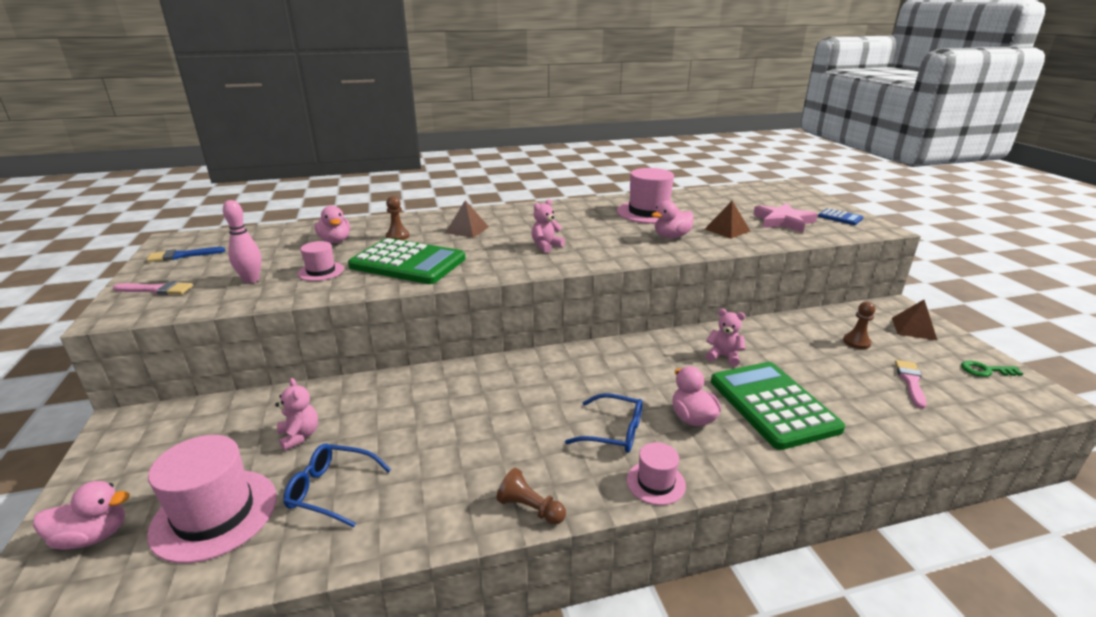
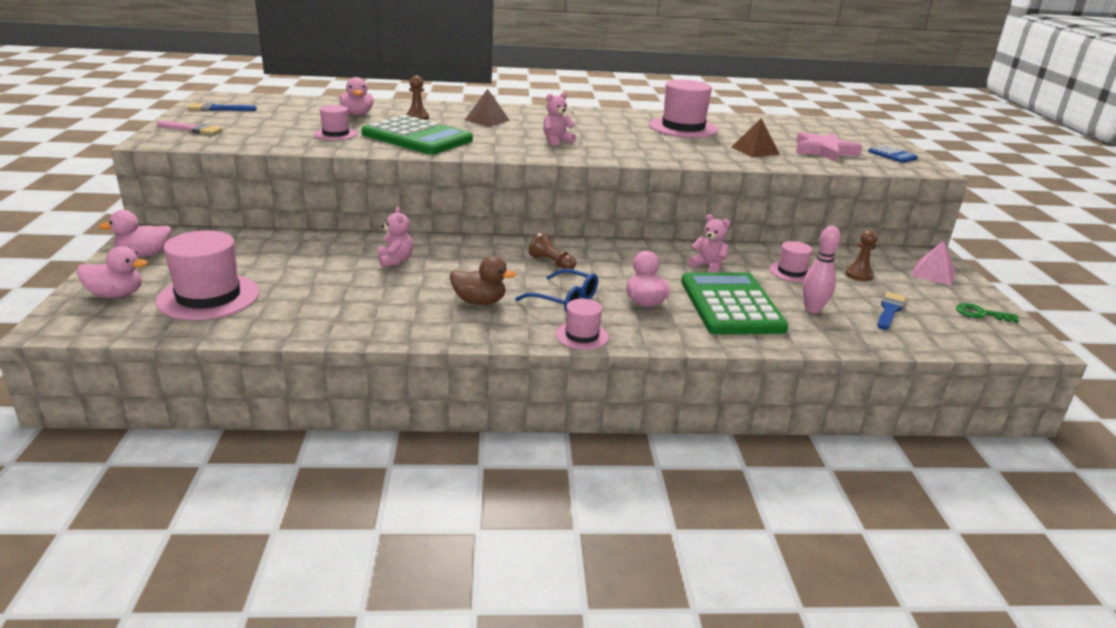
camera: 10 degrees right, 0 degrees up
pink bowling pin [223,200,261,283] -> pink bowling pin moved to [803,226,840,313]
pink teddy bear [275,378,318,451] -> pink teddy bear moved to [378,207,413,267]
blue glasses [283,444,391,527] -> none
brown pawn [497,468,566,525] -> brown pawn moved to [529,232,576,269]
pink duck [651,201,694,238] -> pink duck moved to [99,210,171,257]
brown pyramid [892,300,937,340] -> pink pyramid [911,241,956,286]
pink brush [895,360,927,409] -> blue brush [877,292,906,330]
none -> brown duck [450,256,516,305]
none -> pink hat [769,241,812,282]

